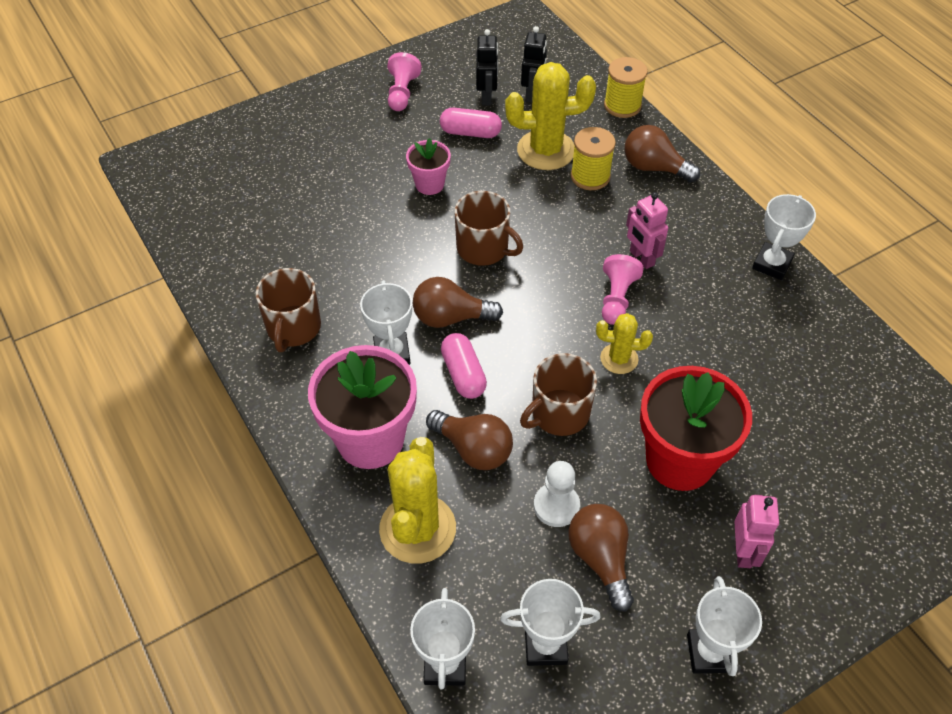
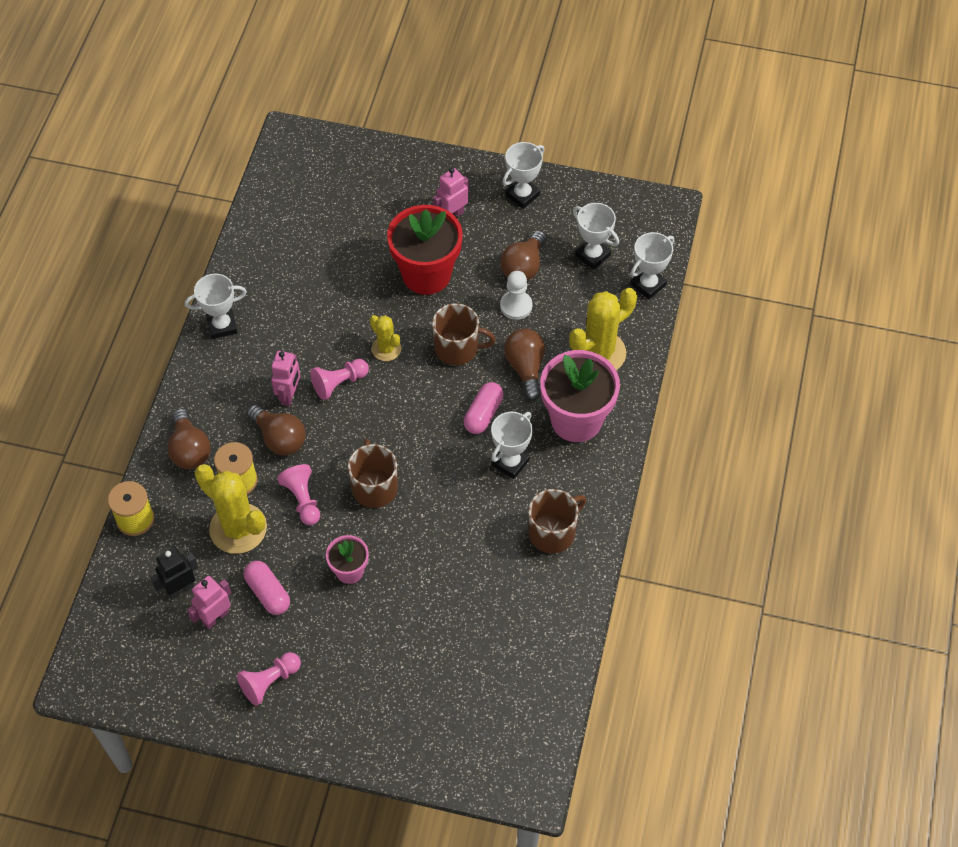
camera: 135 degrees left, 5 degrees up
brown light bulb [413,277,503,328] -> brown light bulb moved to [247,405,306,456]
black robot [476,29,498,106] -> pink robot [187,576,231,629]
none -> pink pawn [277,464,320,525]

